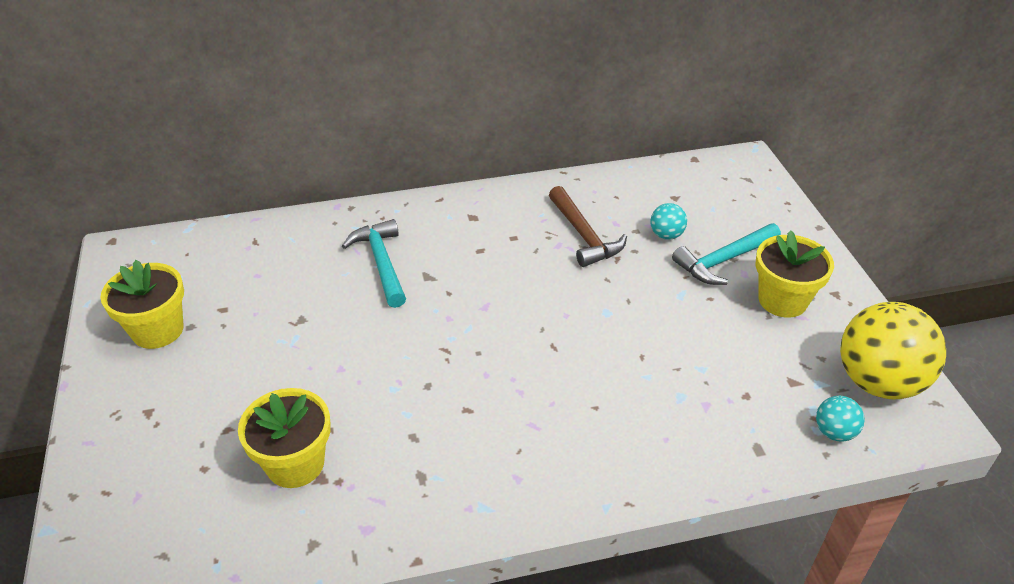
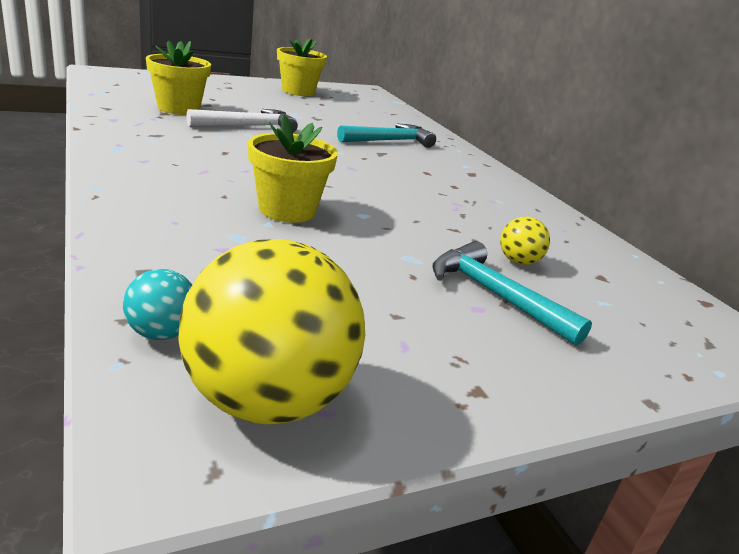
camera: 75 degrees right, 15 degrees down
brown hammer [549,186,627,267] -> none
turquoise ball [650,203,687,240] -> yellow ball [500,217,550,265]
yellow flower pot [755,230,834,318] -> yellow flower pot moved to [248,115,338,223]
none -> white hammer [186,109,298,133]

